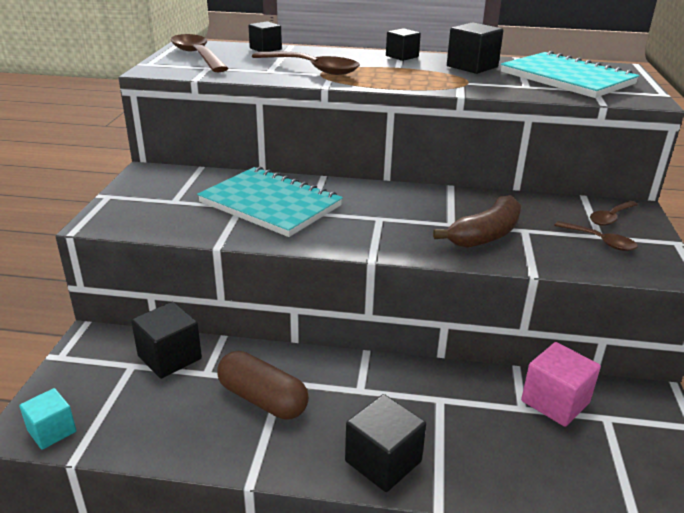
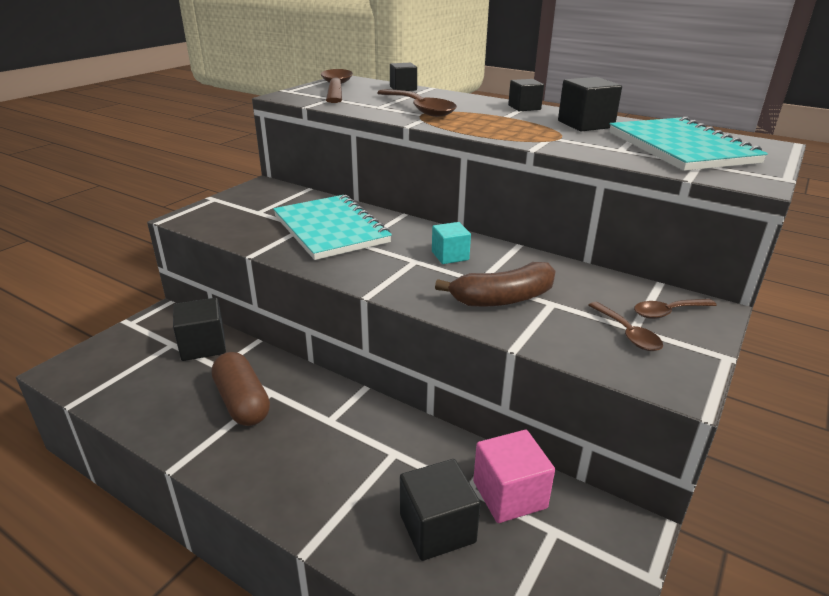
camera: 25 degrees right, 0 degrees up
turquoise cube [19,388,76,450] -> turquoise cube moved to [432,222,471,264]
black cube [345,394,426,492] -> black cube moved to [400,459,481,561]

